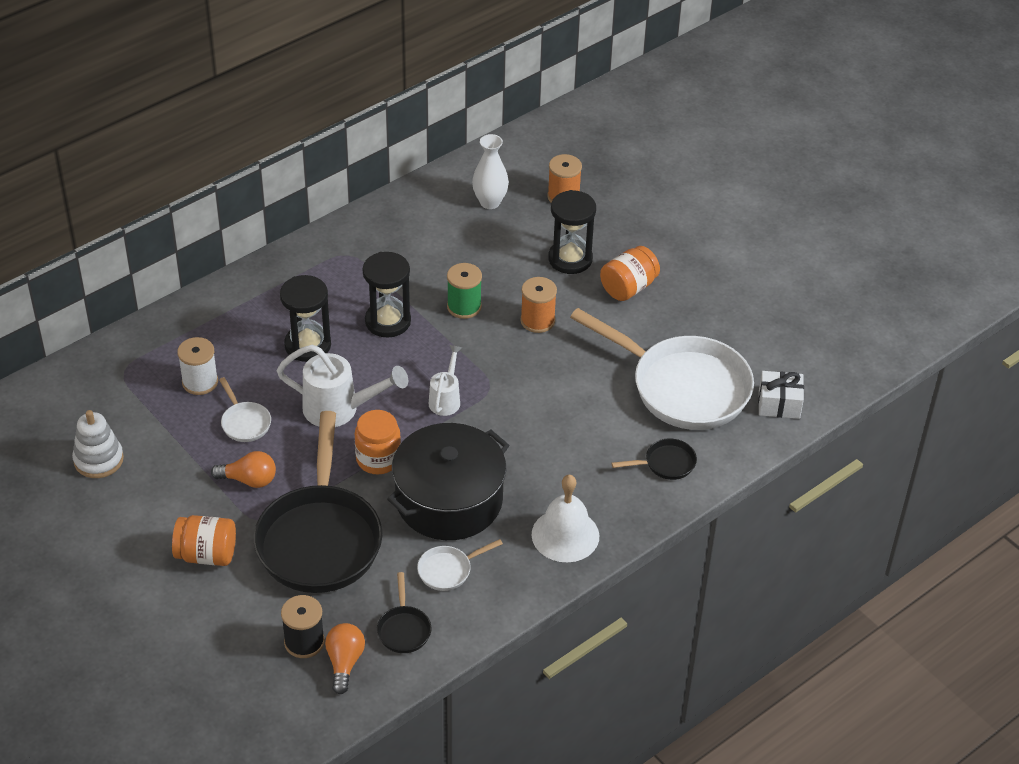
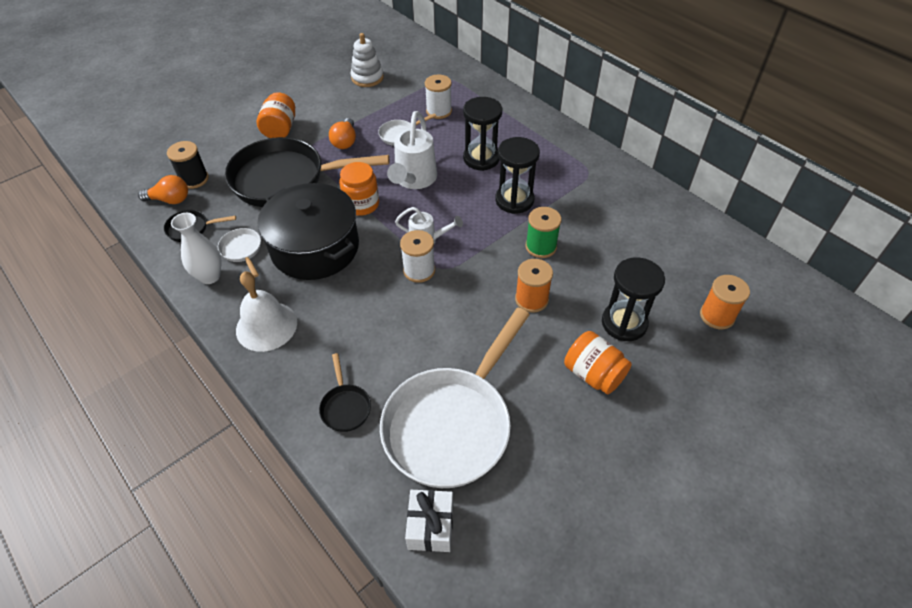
camera: 90 degrees right, 5 degrees up
white vase [472,134,509,209] -> white vase moved to [171,213,222,284]
none -> white spool [400,230,435,283]

